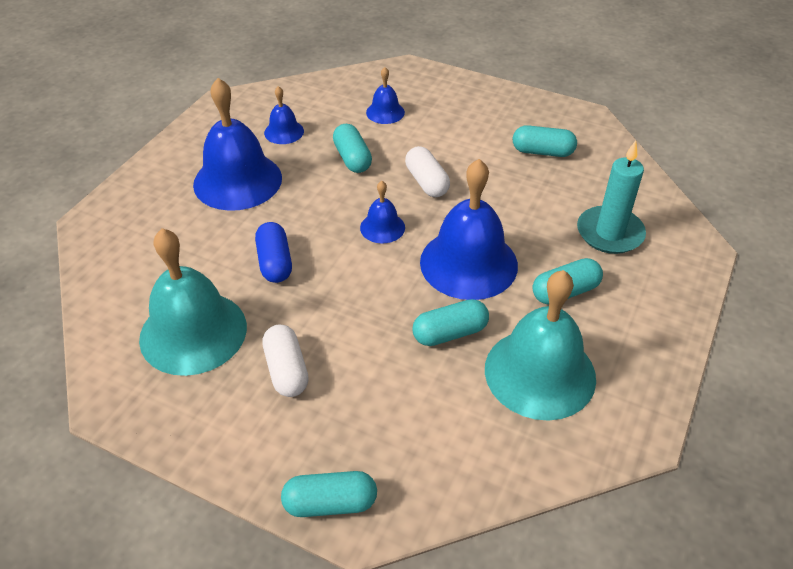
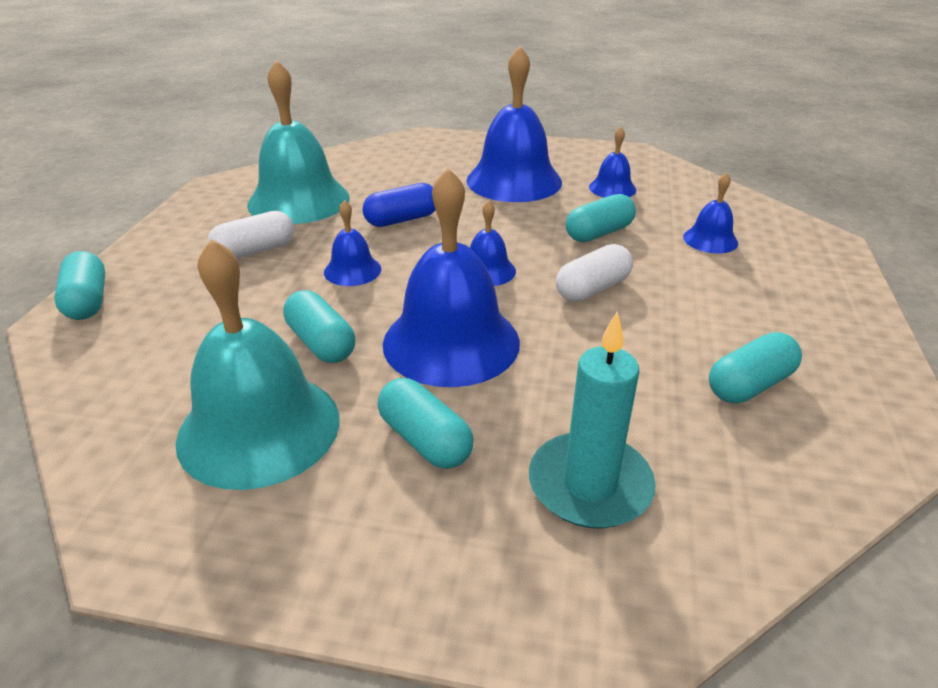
camera: 75 degrees right, 10 degrees down
turquoise capsule [513,125,577,157] -> turquoise capsule turned 60 degrees clockwise [709,332,802,404]
none -> blue bell [324,200,381,286]

